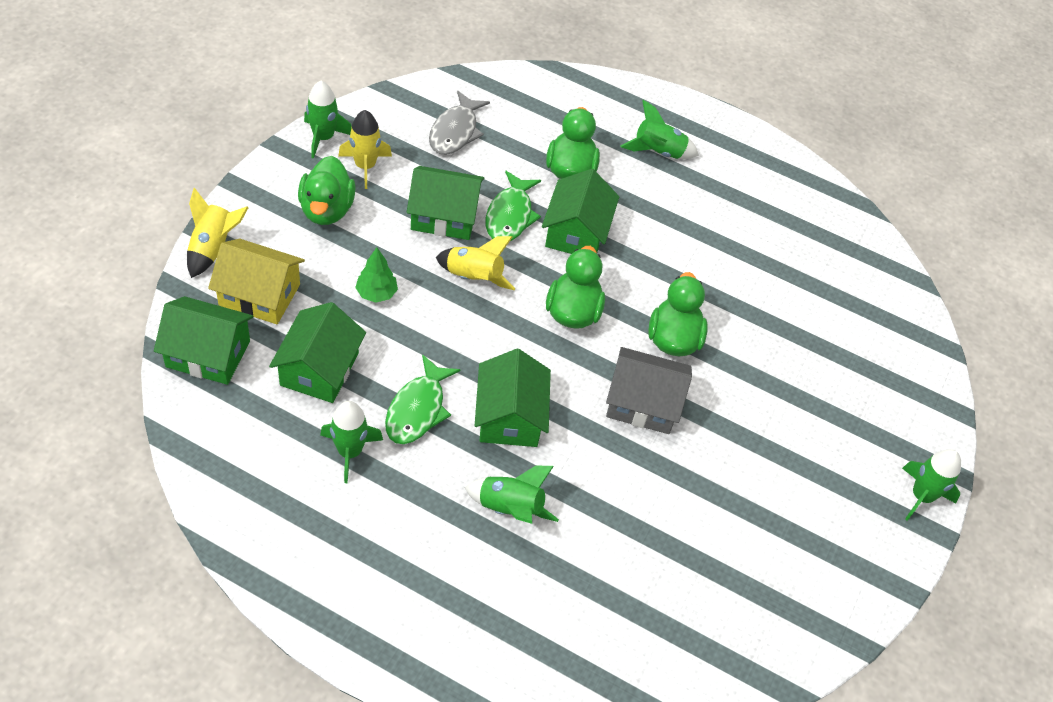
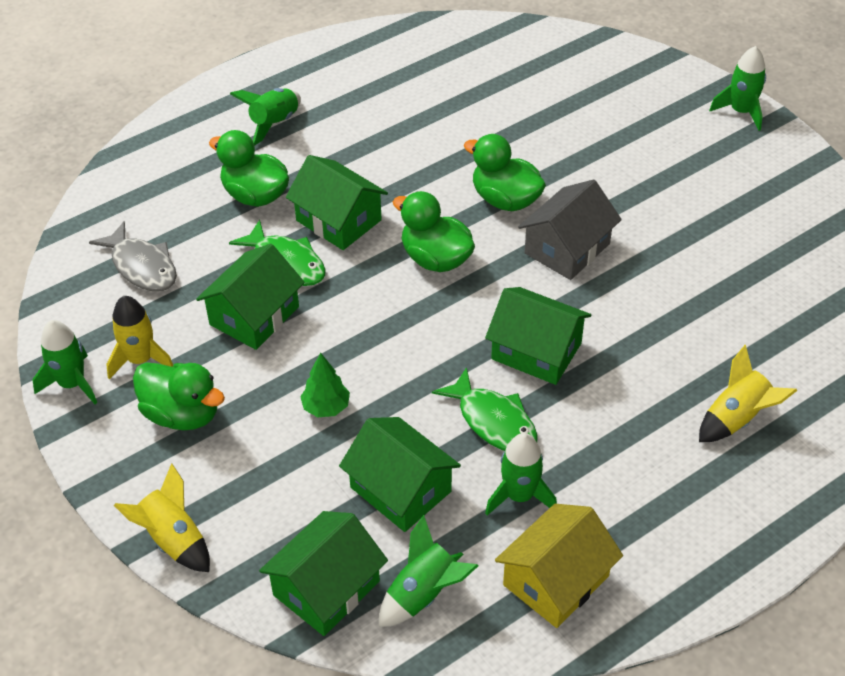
camera: 55 degrees left, 5 degrees down
yellow house [208,239,305,324] -> yellow house moved to [495,504,623,628]
yellow rocket [436,236,516,290] -> yellow rocket moved to [699,345,797,442]
green rocket [465,466,559,524] -> green rocket moved to [379,515,478,627]

